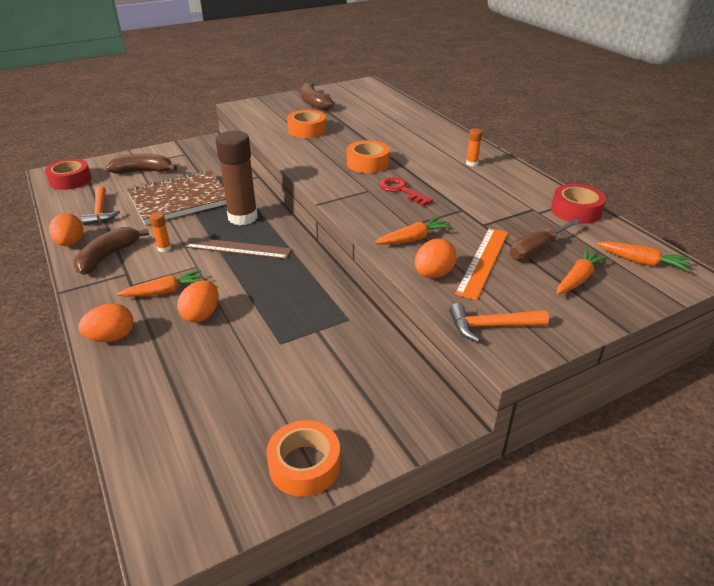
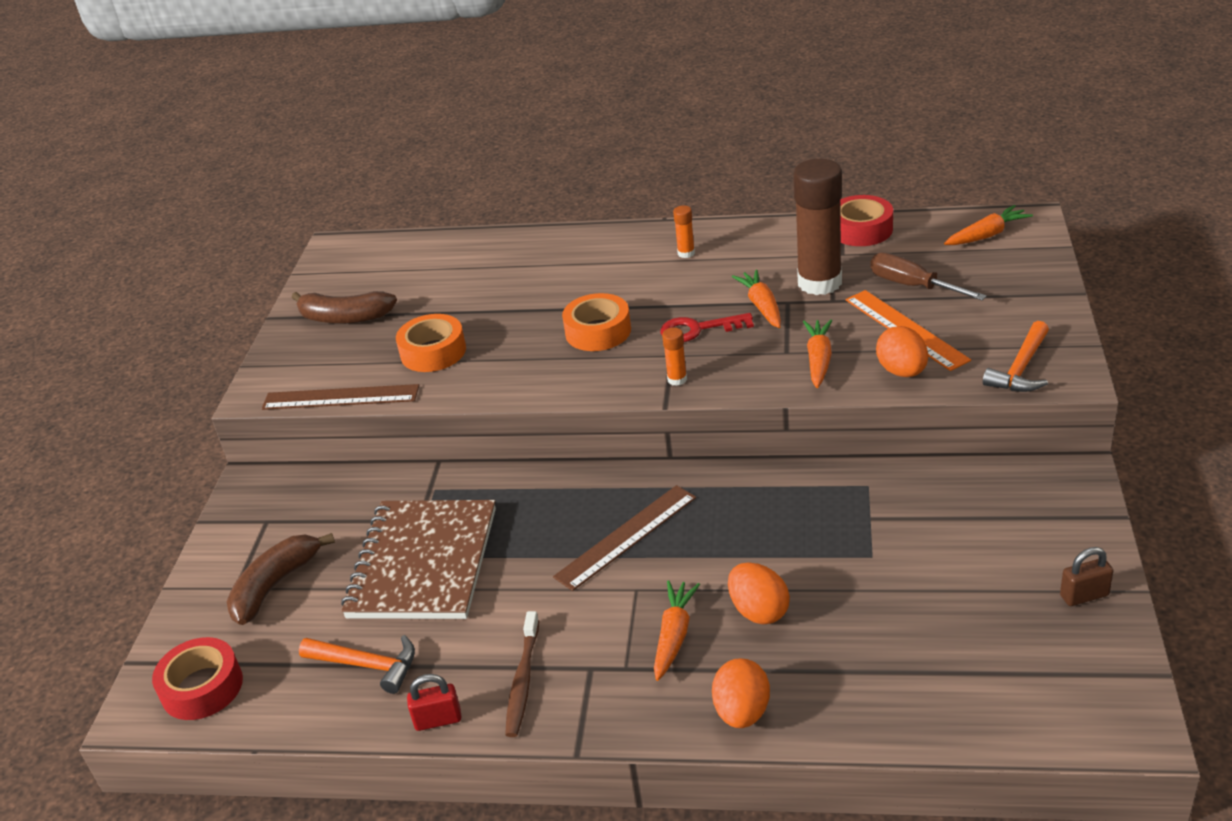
camera: 50 degrees left, 0 degrees up
orange egg [49,213,83,246] -> red padlock [407,674,461,731]
brown banana [74,227,149,275] -> brown toothbrush [505,611,539,737]
orange glue stick [150,212,171,252] -> orange glue stick moved to [662,327,687,386]
brown glue stick [216,131,258,225] -> brown glue stick moved to [793,159,842,295]
orange tape [266,420,340,497] -> brown padlock [1060,547,1114,606]
brown screwdriver [510,219,581,261] -> brown screwdriver turned 135 degrees clockwise [870,252,987,300]
orange carrot [556,248,608,295] -> orange carrot moved to [732,269,781,328]
none -> brown ruler [262,384,419,410]

